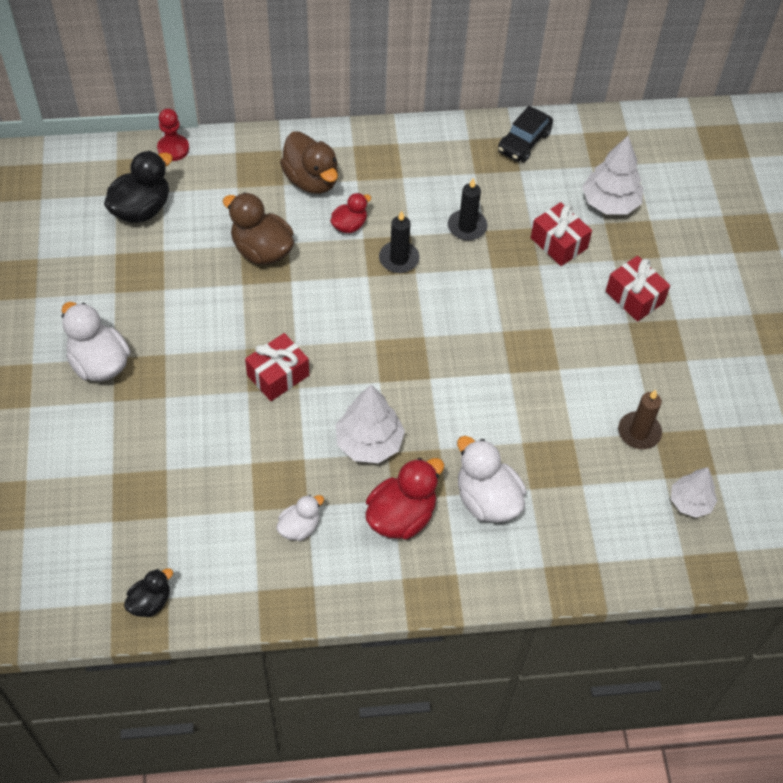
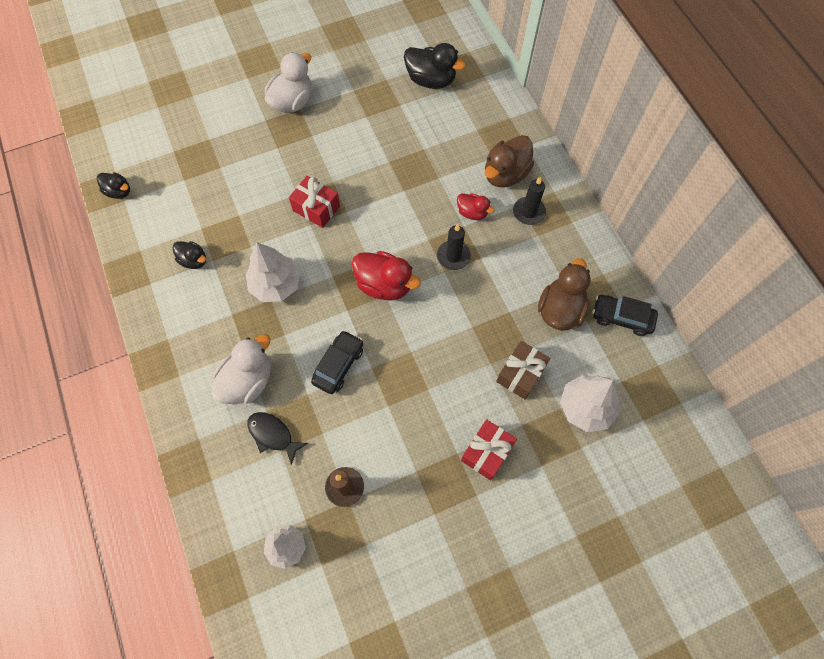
camera: 75 degrees right, 10 degrees up
red pawn [157,109,189,161] -> none
brown duck [223,192,294,265] -> brown duck moved to [538,258,591,331]
white duck [276,495,324,541] -> black duck [172,241,206,269]
red duck [365,458,444,539] -> red duck moved to [352,251,421,300]
black candle [448,178,487,241] -> black candle moved to [513,177,546,225]
red gift [531,202,592,266] -> brown gift [496,341,550,399]
none -> black fish [247,412,308,465]
none -> black car [311,330,363,394]

